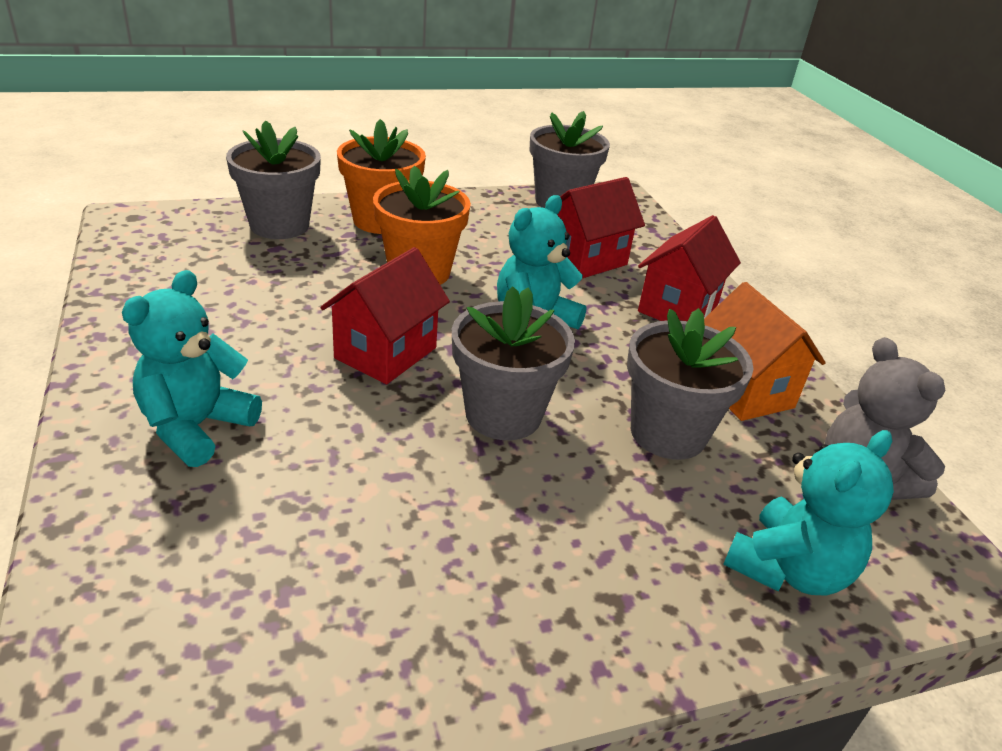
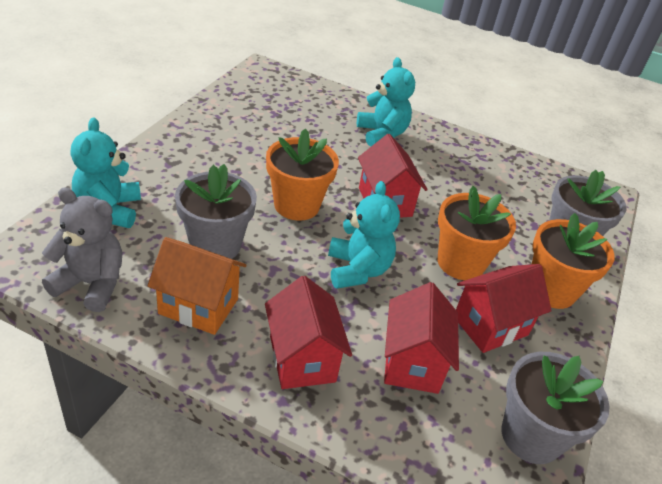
camera: 130 degrees right, 5 degrees up
grey flower pot [452,286,575,440] -> orange flower pot [266,129,339,221]
none -> red house [456,264,552,353]

